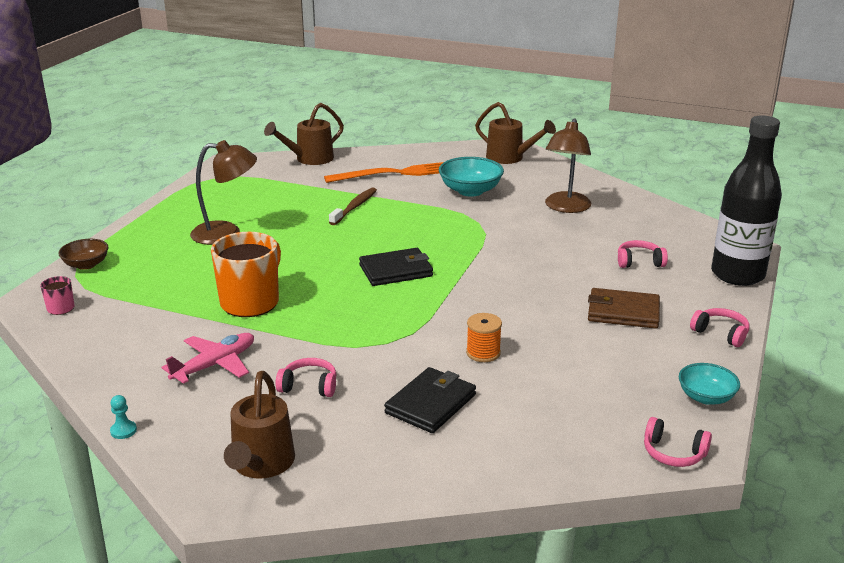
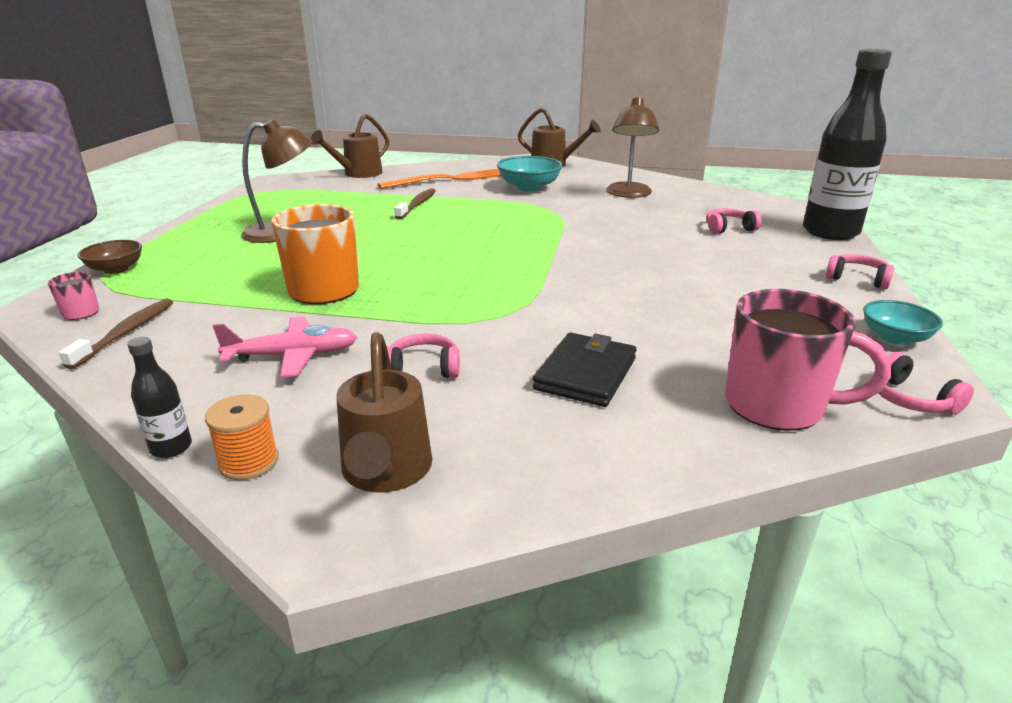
camera: 10 degrees left, 0 degrees up
turquoise pawn [110,395,137,439] -> black bottle [127,337,192,458]
pink plane [161,333,254,384] -> pink plane turned 45 degrees clockwise [213,316,357,378]
black wallet [359,248,433,286] -> none
orange spool [466,313,502,362] -> orange spool moved to [205,394,279,480]
brown wallet [588,288,660,329] -> none
pink headphones [644,417,712,467] -> pink headphones turned 45 degrees clockwise [872,352,974,415]
none -> brown toothbrush [59,299,173,370]
none -> pink mug [725,289,891,431]

